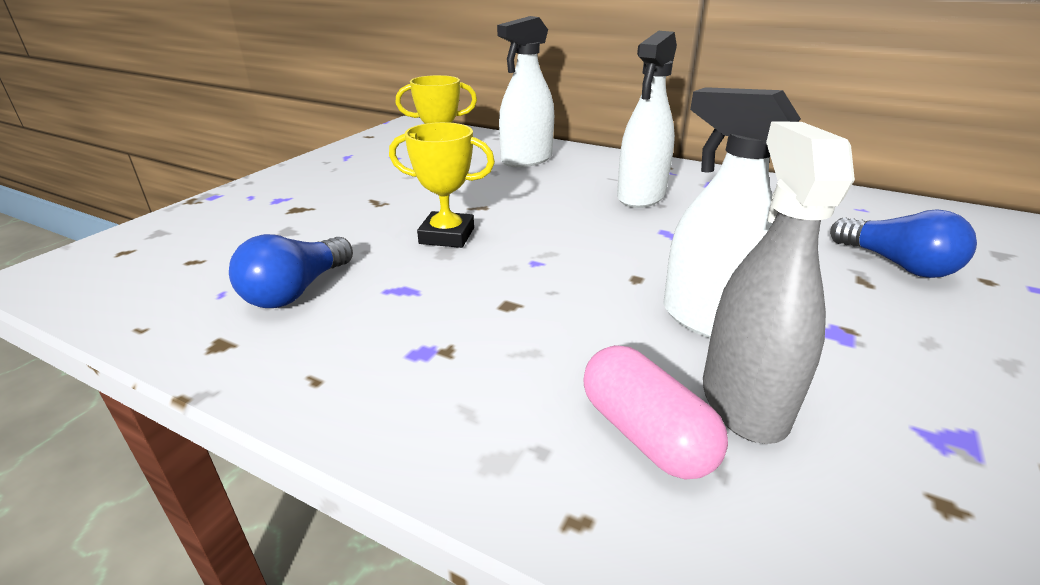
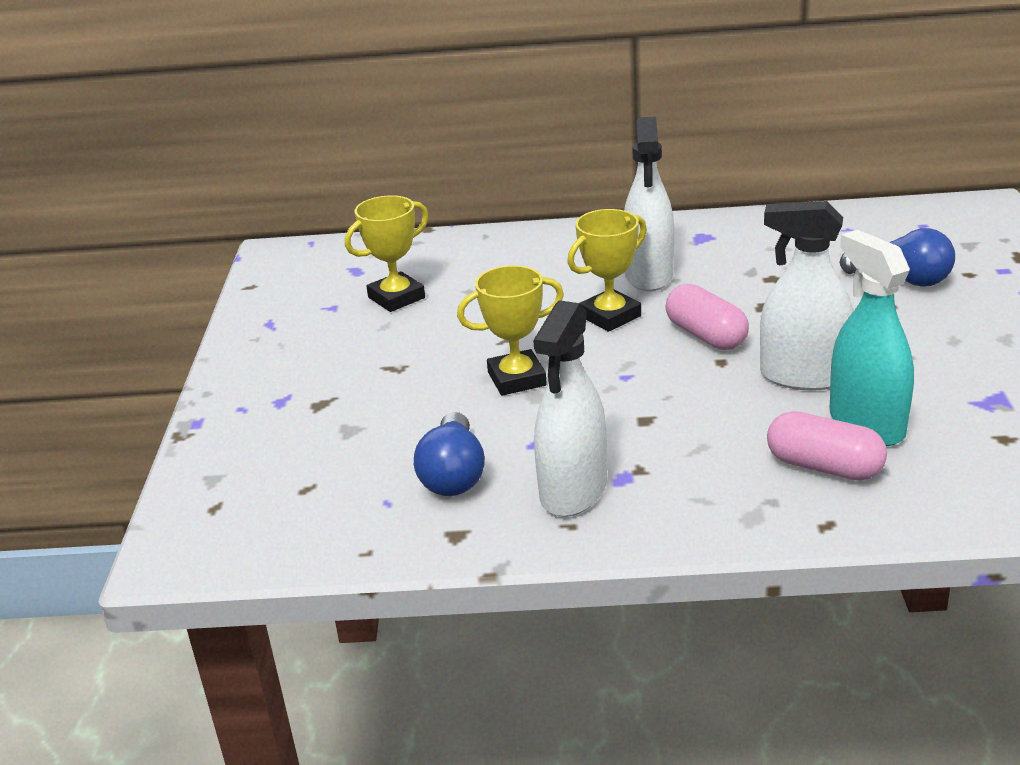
camera: 25 degrees left, 0 degrees up
white spray bottle [497,16,554,167] -> white spray bottle moved to [533,300,607,517]
grey spray bottle [703,121,855,444] -> turquoise spray bottle [830,230,914,446]
none -> yellow trophy [567,209,647,332]
none -> pink capsule [666,284,749,350]

